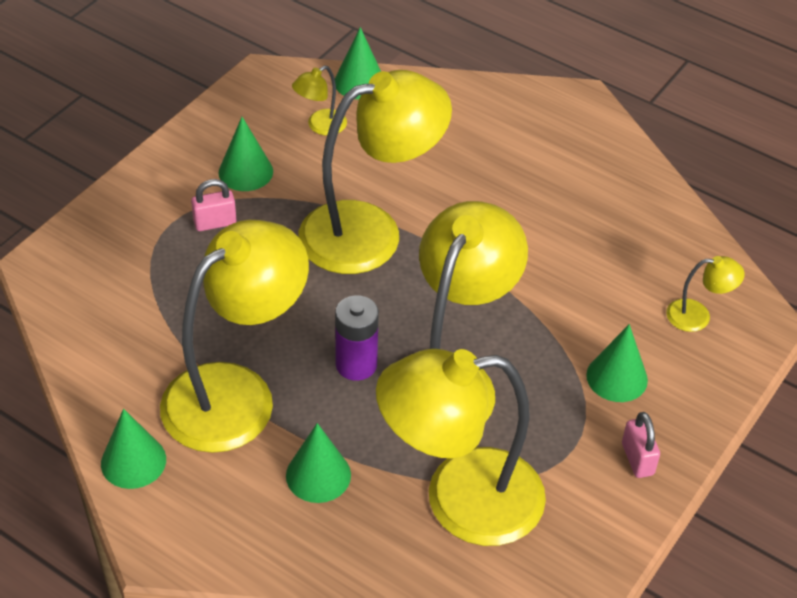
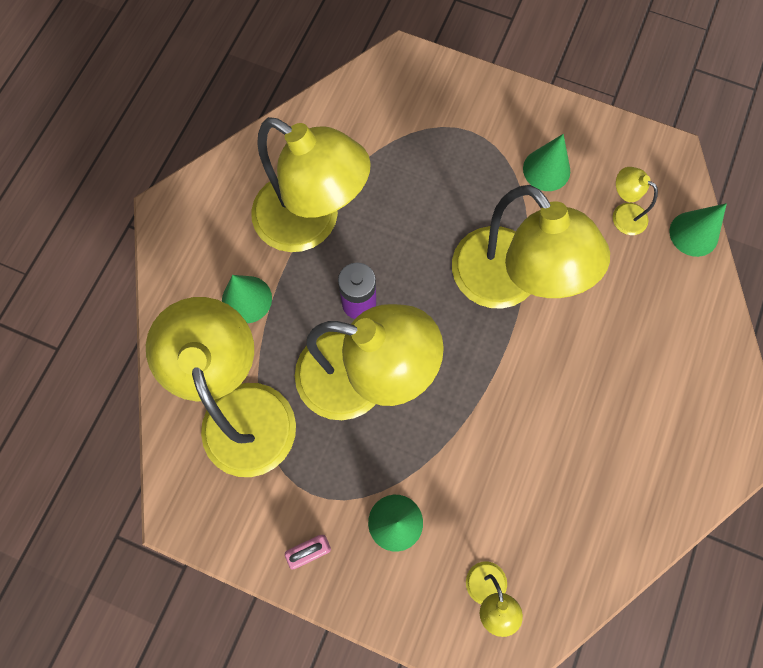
camera: 80 degrees right, 25 degrees up
green cone [101,409,166,489] -> none
pink padlock [191,179,237,231] -> none

